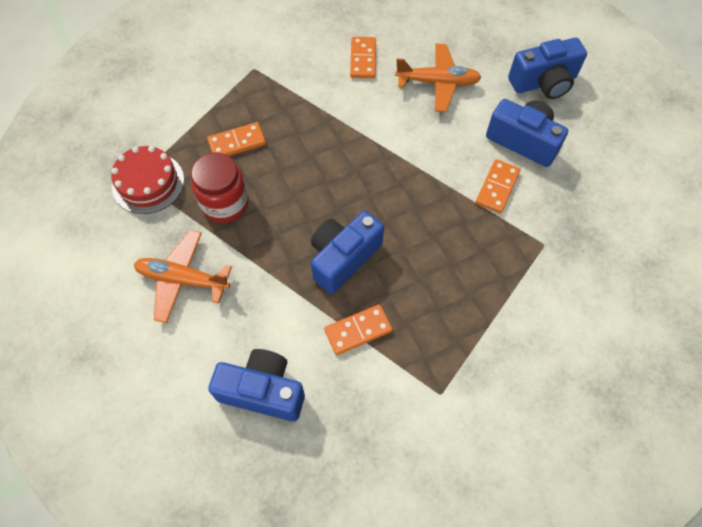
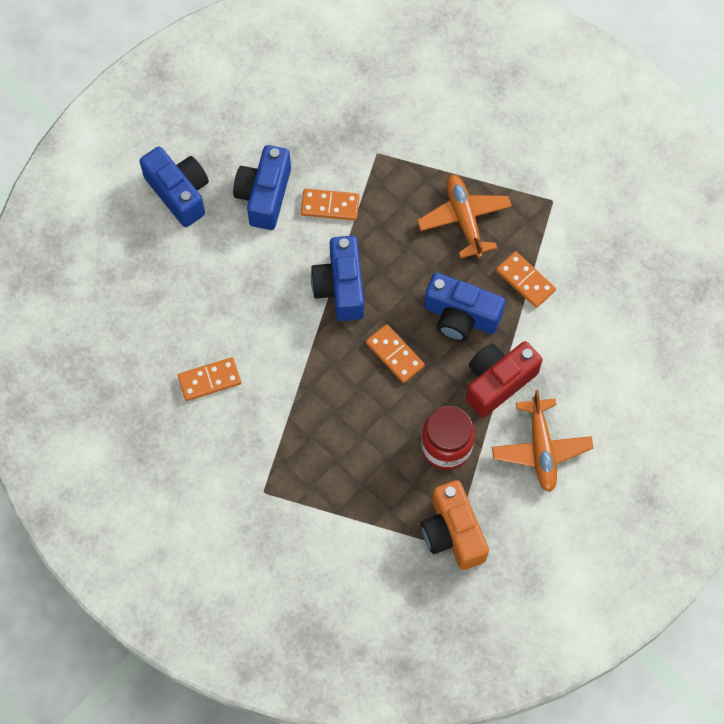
camera: 110 degrees left, 5 degrees up
red cake [111,146,184,214] -> orange camera [421,480,489,570]
orange domino [207,122,266,156] -> orange domino moved to [366,324,425,383]
blue camera [208,349,305,422] -> blue camera moved to [311,236,364,321]
orange plane [395,44,481,112] -> orange plane moved to [417,174,512,259]
none -> red camera [466,341,542,417]

